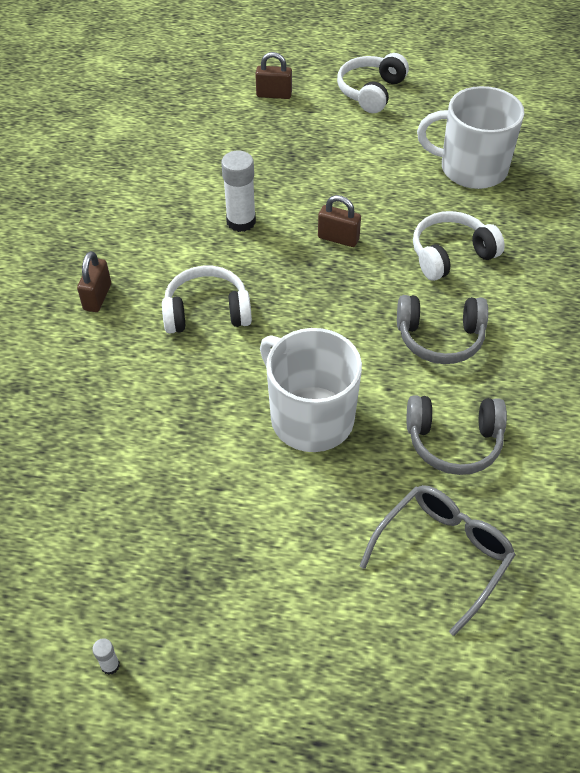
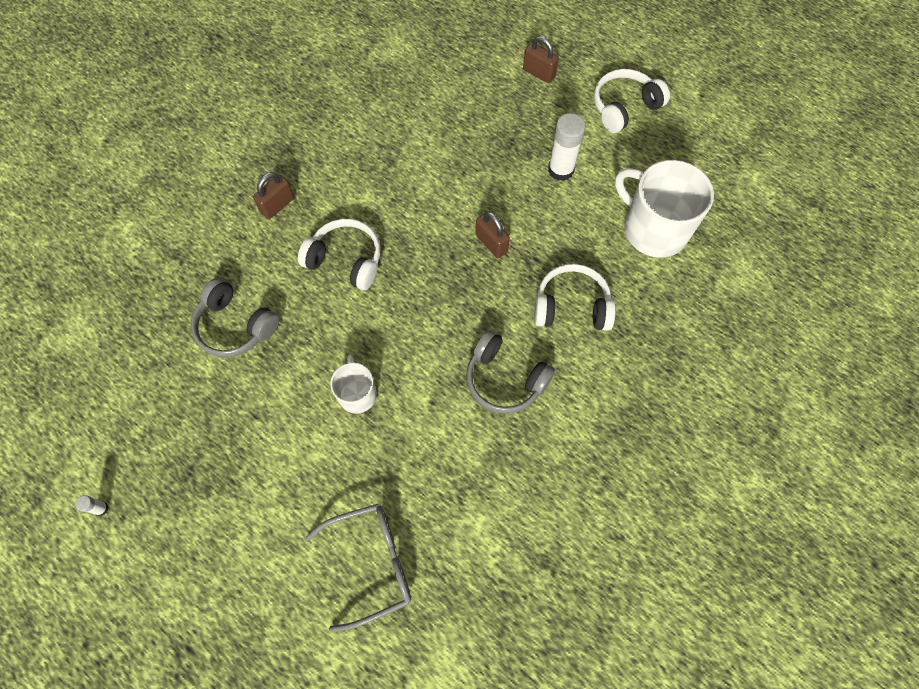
camera: 30 degrees right, 15 degrees up
white glue stick [221,150,256,232] -> white glue stick moved to [548,113,586,181]
white mug [260,328,362,452] -> white mug [330,355,377,414], size x0.54
grey headphones [406,395,507,475] -> grey headphones moved to [191,278,279,358]

